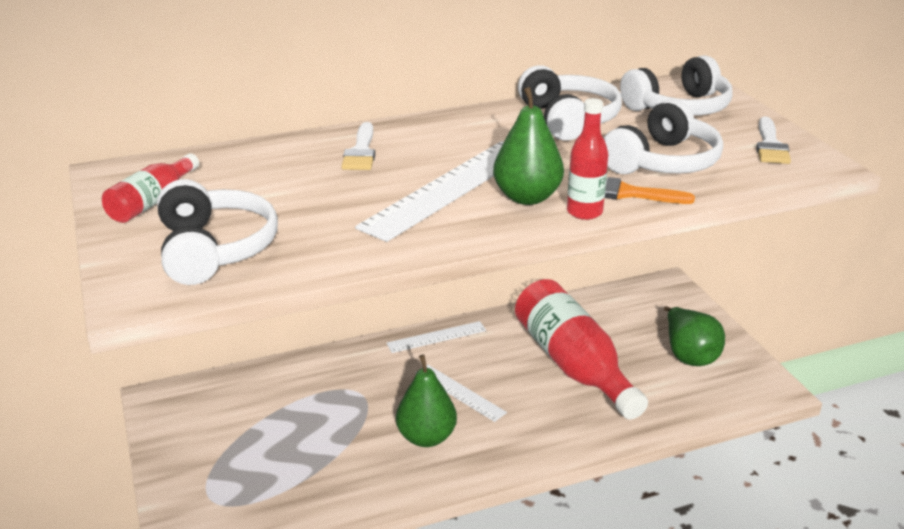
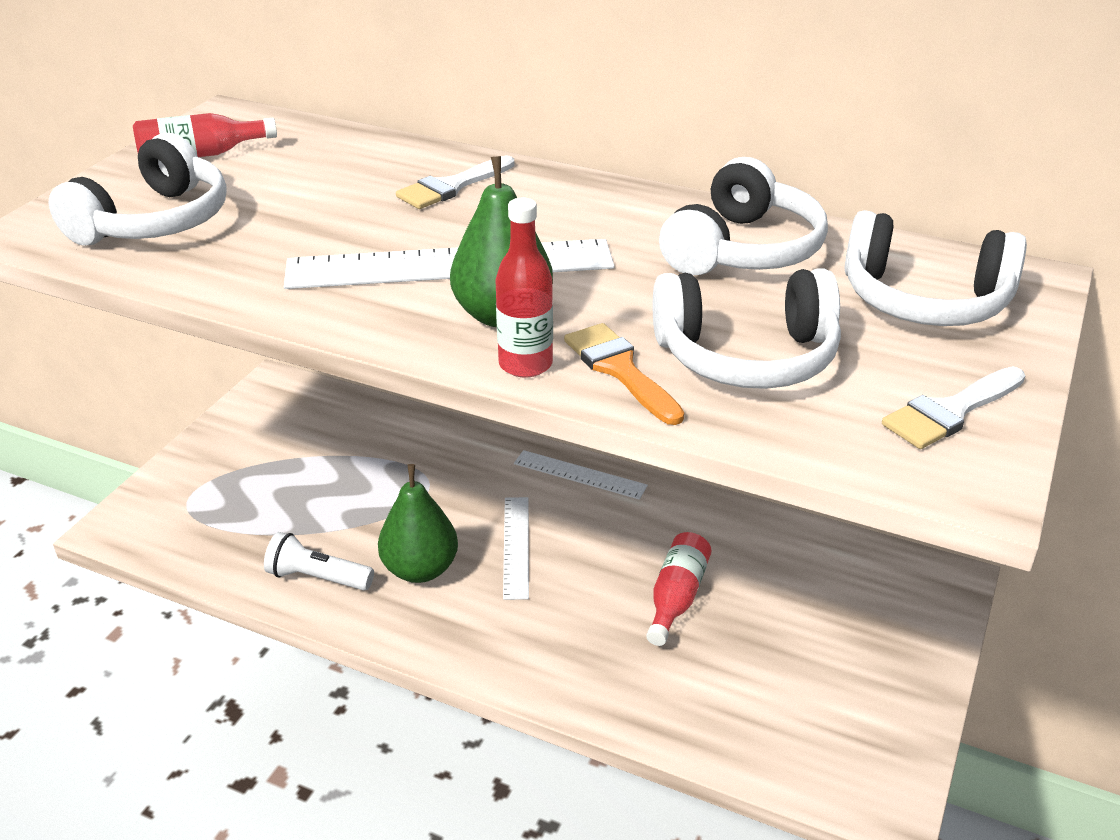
camera: 45 degrees right, 5 degrees up
red bottle [515,279,648,420] -> red bottle [646,532,712,646], size x0.49
green pear [664,306,725,366] -> none
none -> white flashlight [264,532,374,591]

